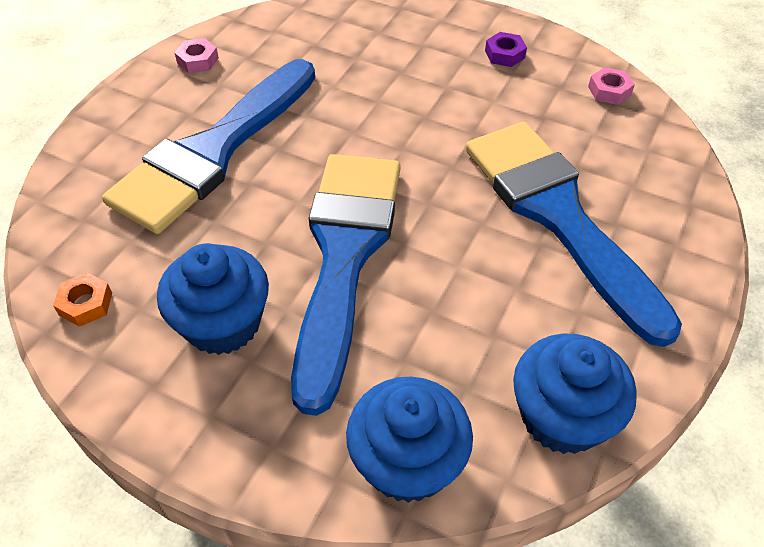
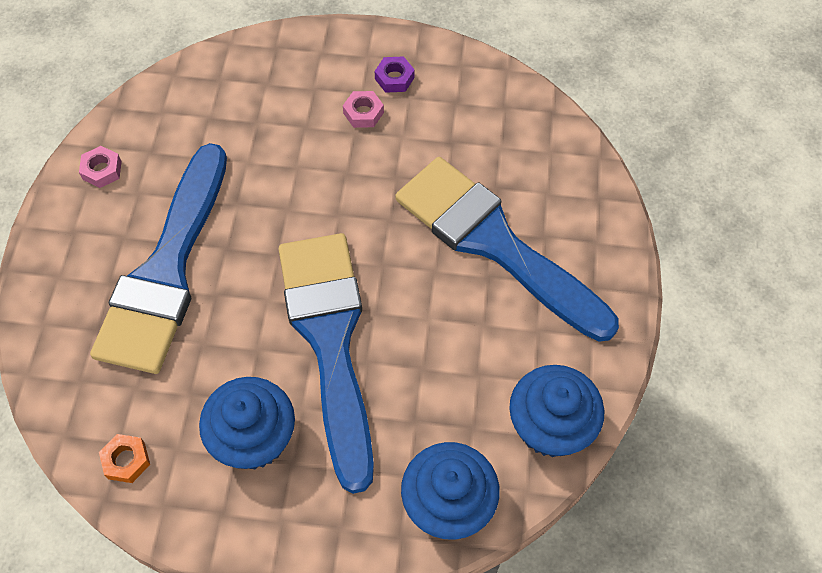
camera: 20 degrees left, 10 degrees up
pink nut [588,67,635,105] -> pink nut moved to [343,91,384,128]

